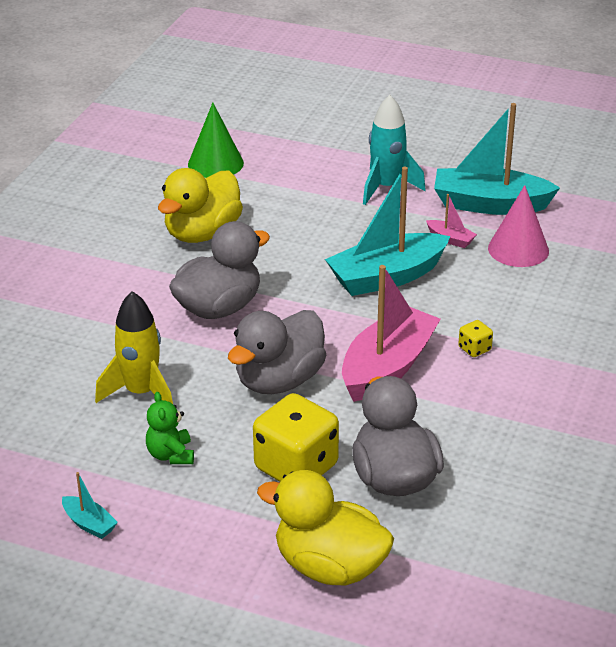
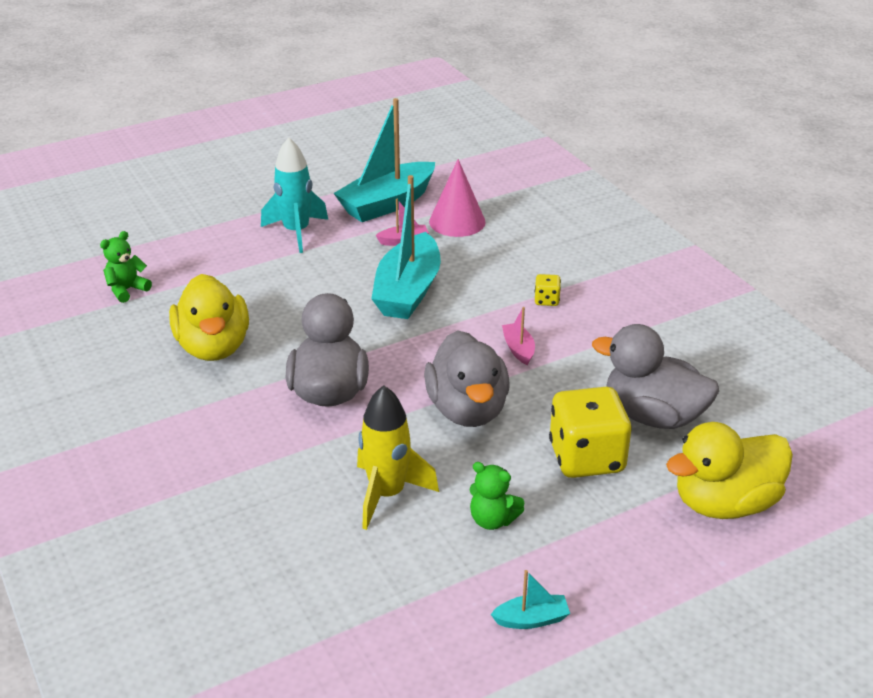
camera: 50 degrees left, 0 degrees up
green cone [188,103,244,178] -> green teddy bear [100,231,152,303]
pink boat [342,265,441,402] -> pink boat [502,307,535,365], size x0.43

